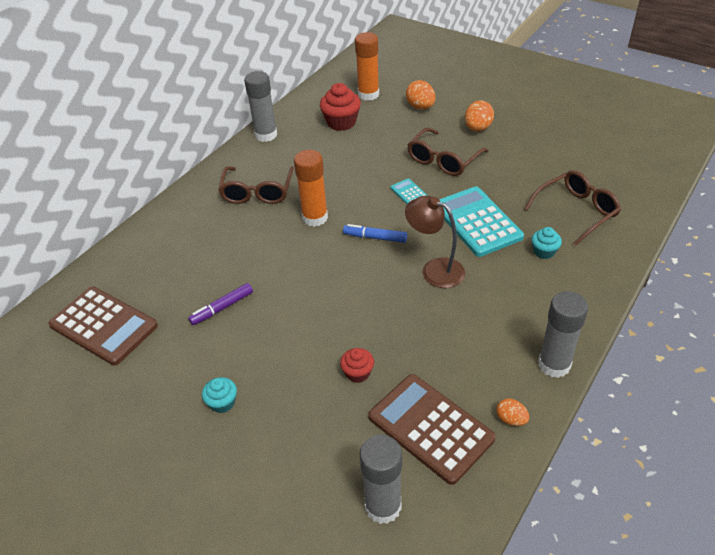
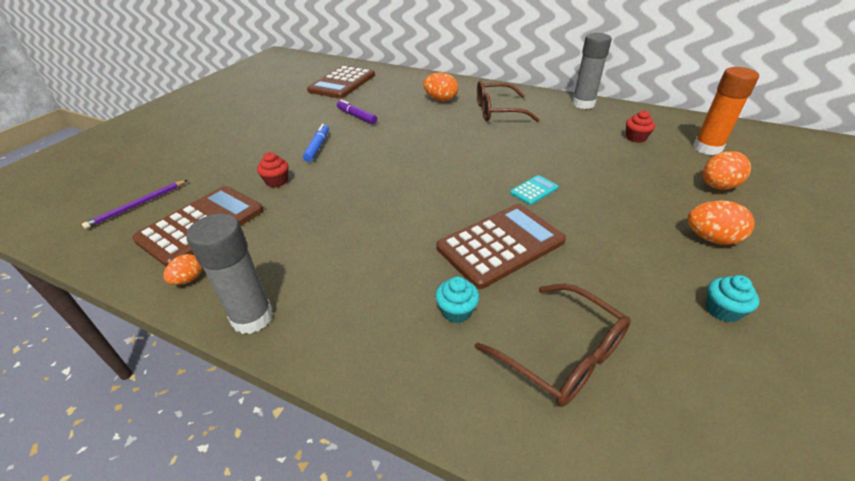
camera: 80 degrees right, 5 degrees down
turquoise cupcake [202,377,237,413] -> turquoise cupcake moved to [706,275,759,322]
orange glue stick [294,150,328,227] -> none
red cupcake [320,83,361,131] -> red cupcake [626,110,655,143], size x0.58
blue marker [343,224,407,243] -> blue marker moved to [303,124,329,162]
grey glue stick [360,435,402,524] -> purple pencil [82,180,187,229]
brown lamp [405,196,465,288] -> none
brown glasses [407,128,489,176] -> none
turquoise calculator [439,186,524,257] -> brown calculator [436,204,566,289]
none -> orange egg [423,72,458,101]

